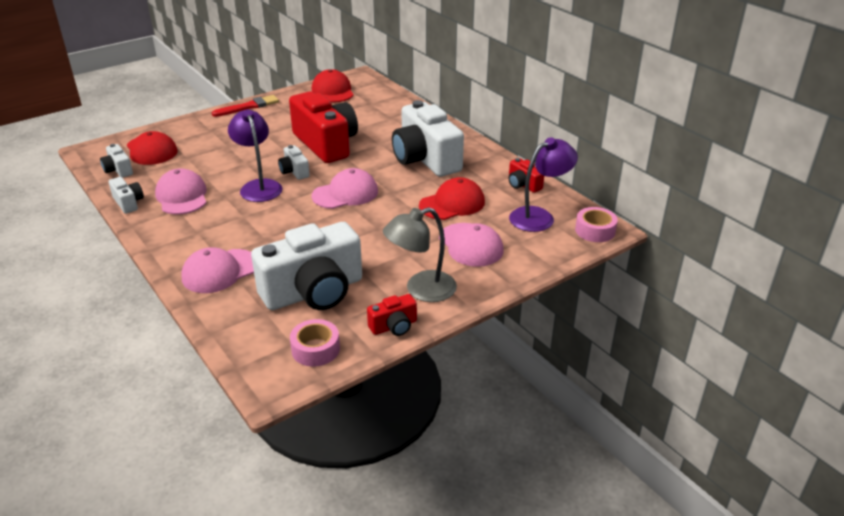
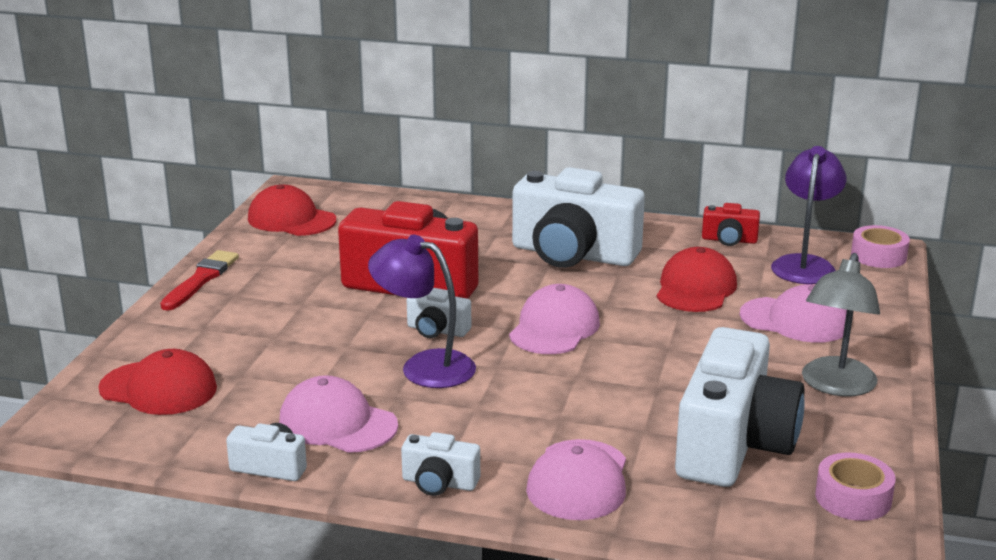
camera: 40 degrees left, 10 degrees down
white camera [100,144,133,178] -> white camera moved to [401,432,480,496]
red camera [367,294,417,336] -> none

